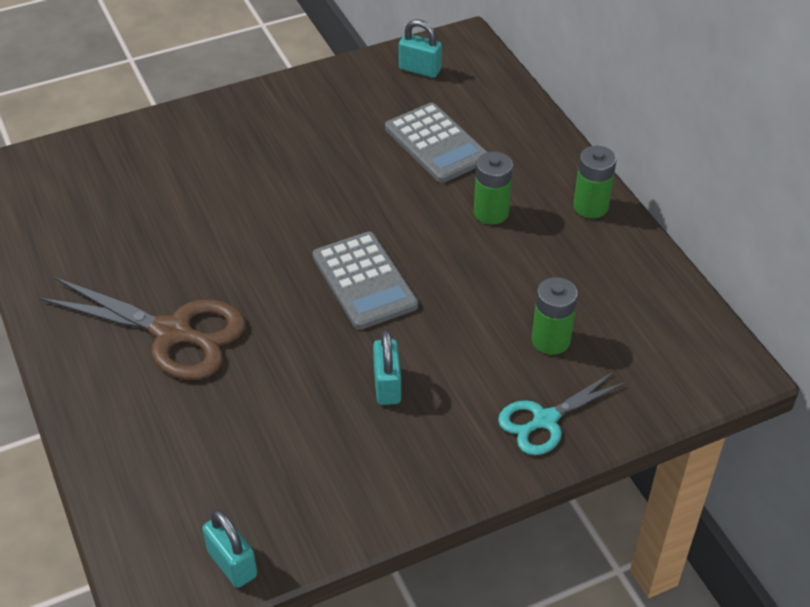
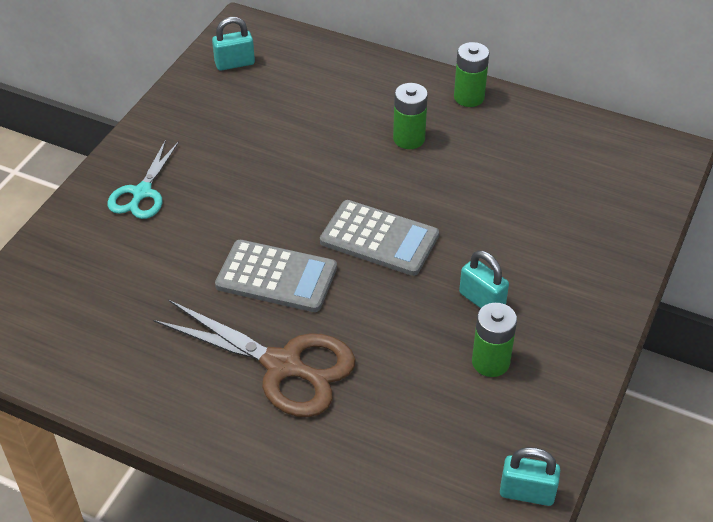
camera: 40 degrees left, 0 degrees up
brown scissors [39,277,246,380] -> brown scissors turned 45 degrees clockwise [154,300,356,417]
grey calculator [385,103,487,183] -> grey calculator moved to [215,240,337,312]
turquoise scissors [498,372,626,455] -> turquoise scissors moved to [108,140,179,219]
green battery [532,277,578,355] -> green battery moved to [472,303,517,377]

